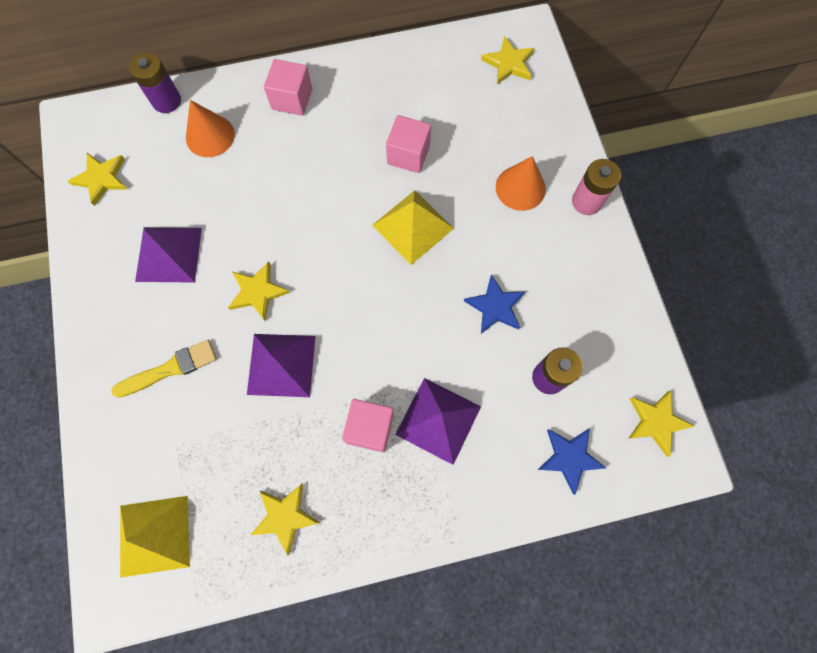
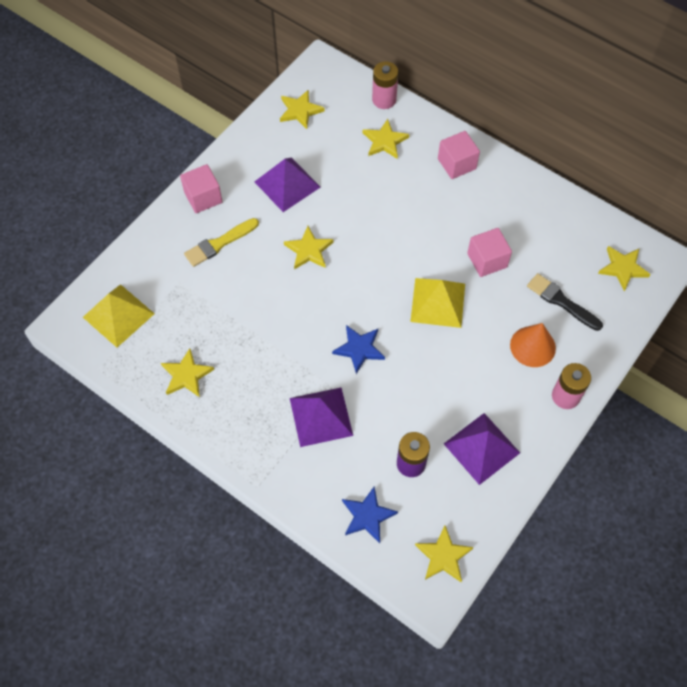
camera: 50 degrees right, 10 degrees down
yellow brush [111,340,217,398] -> yellow brush turned 120 degrees clockwise [184,218,259,267]
purple battery [129,52,181,113] -> pink battery [372,61,398,109]
orange cone [186,100,235,157] -> yellow star [363,119,409,159]
purple pyramid [247,334,315,397] -> purple pyramid moved to [444,413,520,485]
pink cube [342,399,394,452] -> pink cube moved to [180,164,222,213]
blue star [464,274,525,334] -> blue star moved to [332,325,385,374]
none -> black brush [527,273,603,331]

